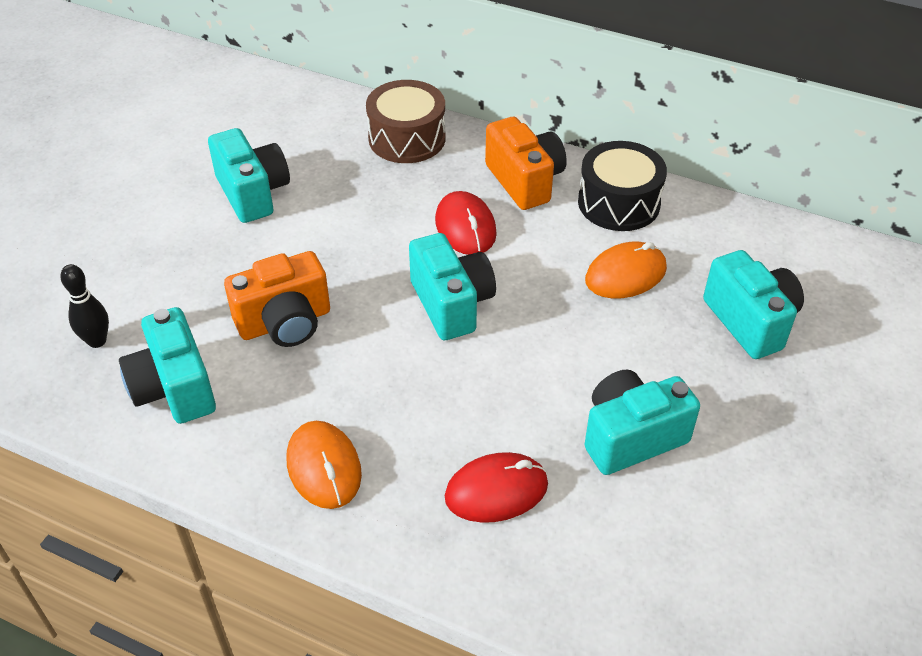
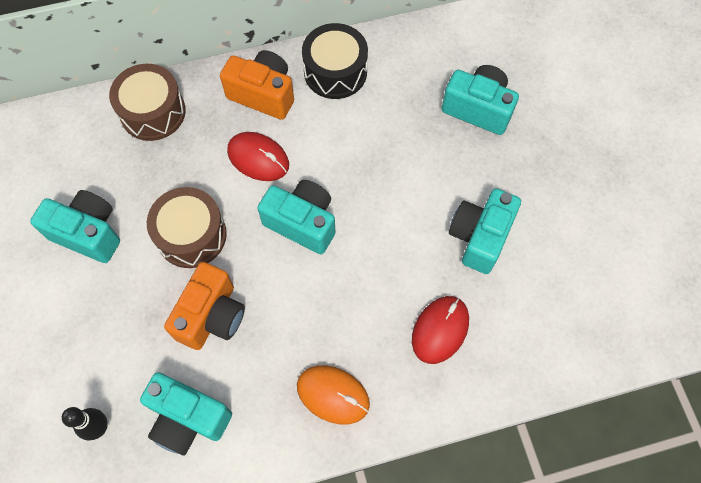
camera: 40 degrees left, 20 degrees up
orange mouse [585,242,667,299] -> none
none -> brown drum [147,187,227,268]

